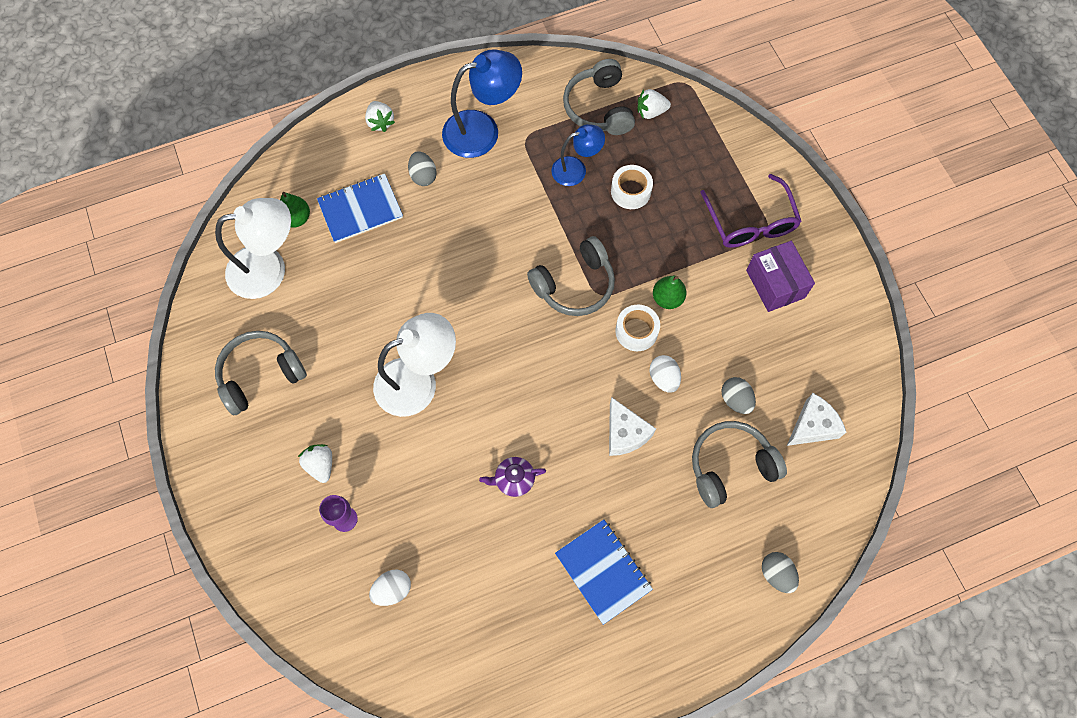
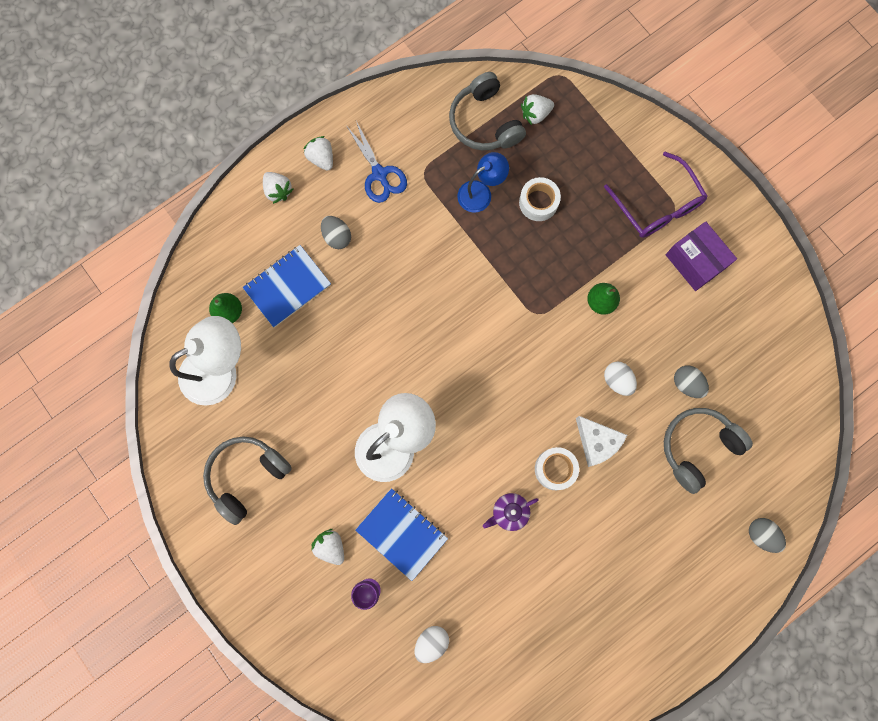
camera: 15 degrees left, 10 degrees up
blue lamp [442,49,522,158] -> blue scissors [347,121,407,203]
grey headphones [527,236,615,316] -> none
blue notebook [555,519,653,625] -> blue notebook moved to [355,488,448,581]
white tape [615,305,660,351] -> white tape moved to [535,447,579,490]
white cheese [787,393,846,446] -> none
none -> white strawberry [304,136,333,171]

